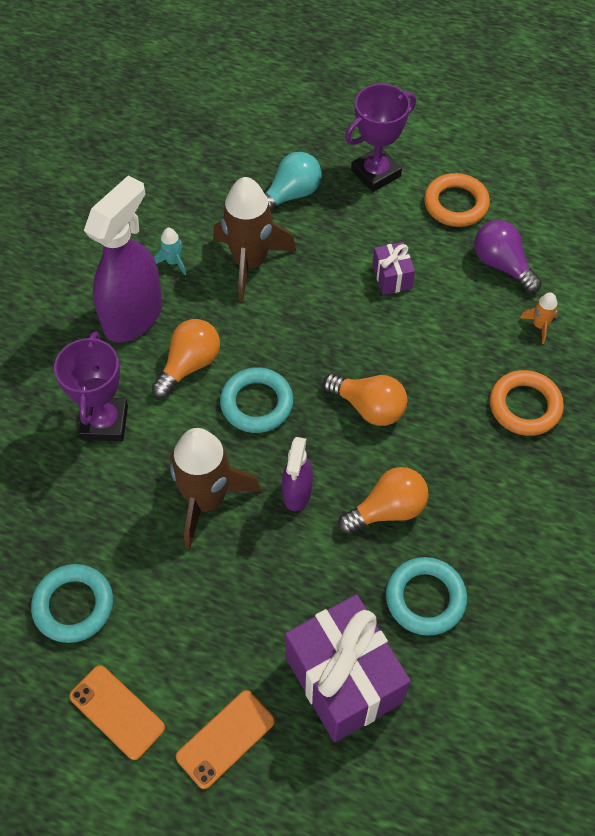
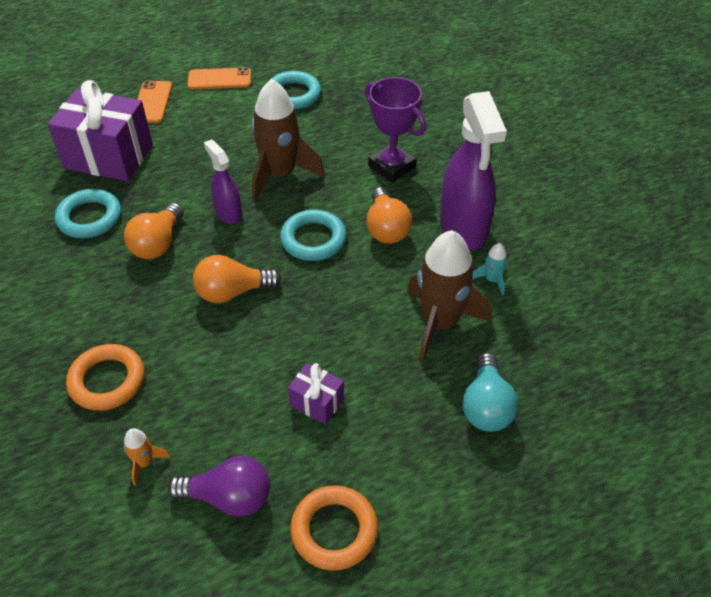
camera: 135 degrees right, 10 degrees down
purple trophy [345,84,416,192] -> none

